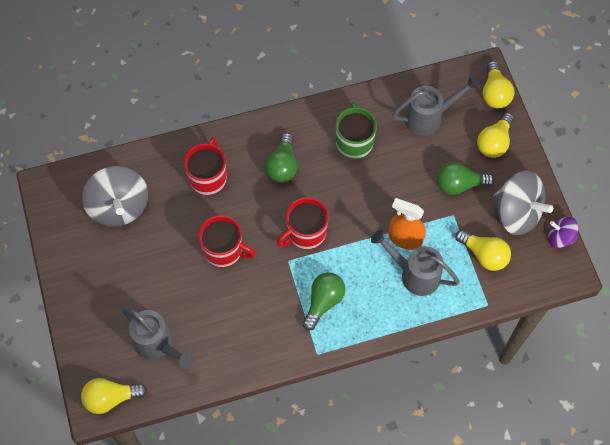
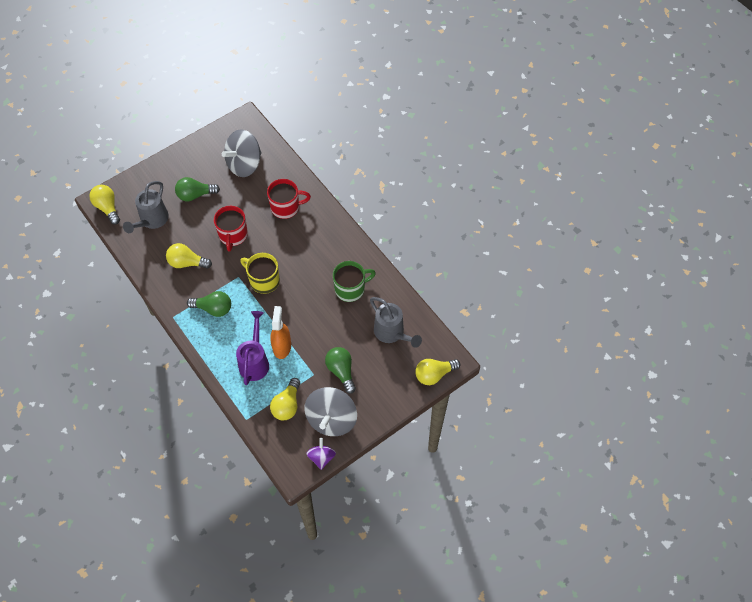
camera: 70 degrees right, 5 degrees down
green light bulb [265,133,297,183] -> green light bulb moved to [175,177,220,201]
red mug [277,197,329,249] -> yellow mug [240,253,280,294]
grey watering can [371,230,460,296] -> purple watering can [236,311,269,385]
yellow light bulb [477,112,514,158] -> yellow light bulb moved to [166,243,212,269]

